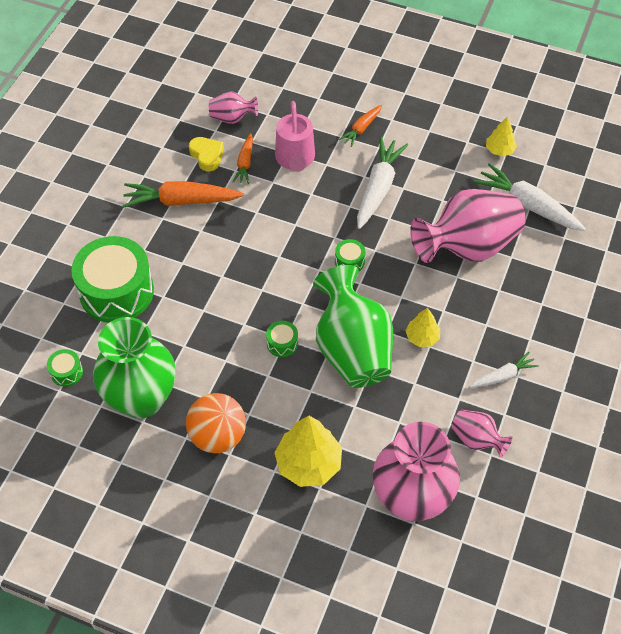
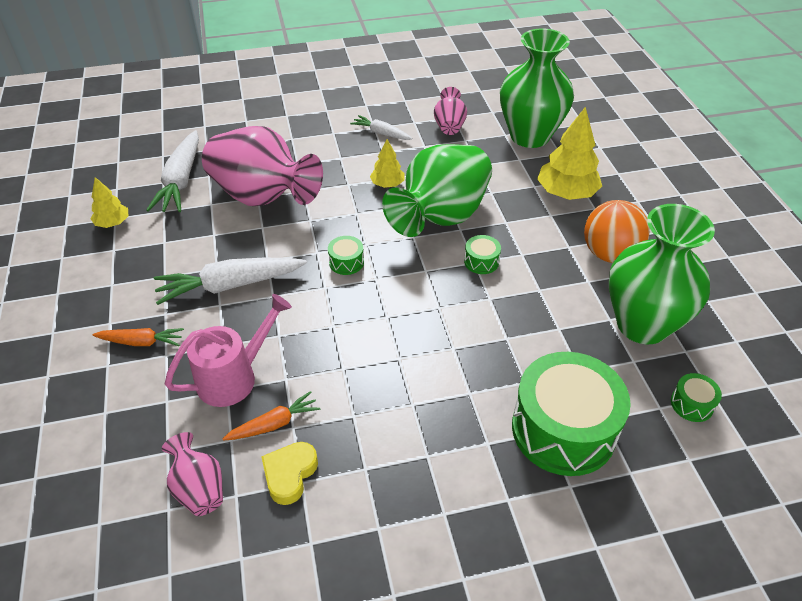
camera: 125 degrees left, 10 degrees down
orange carrot [122,181,244,208] -> none
pink vase [373,422,460,521] -> green vase [500,28,574,148]

